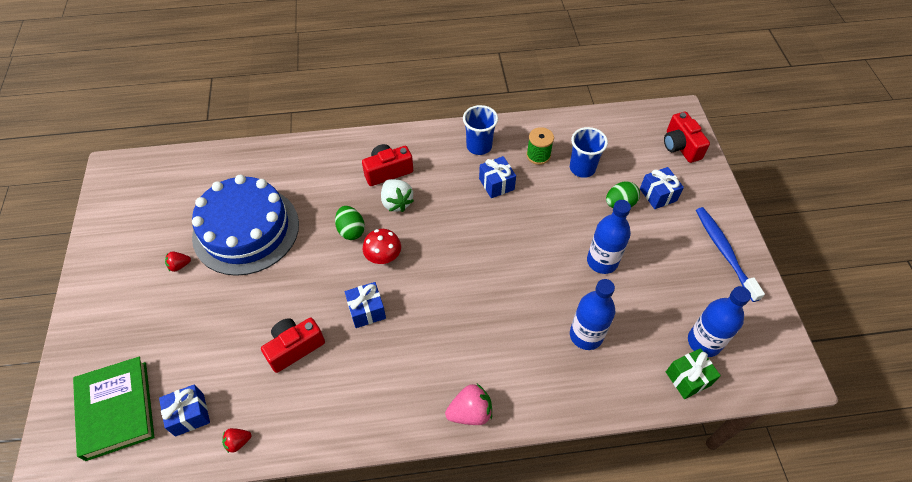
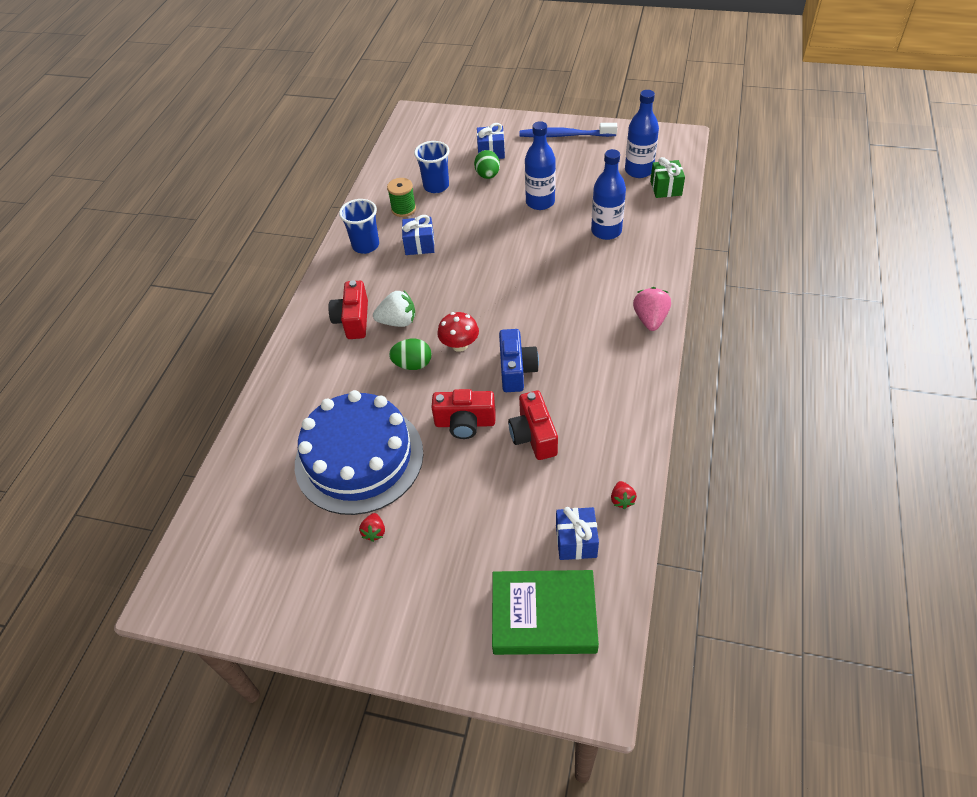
camera: 65 degrees left, 5 degrees down
blue gift [345,282,386,328] -> blue camera [499,329,539,392]
red camera [664,111,710,163] -> red camera moved to [431,389,496,439]

